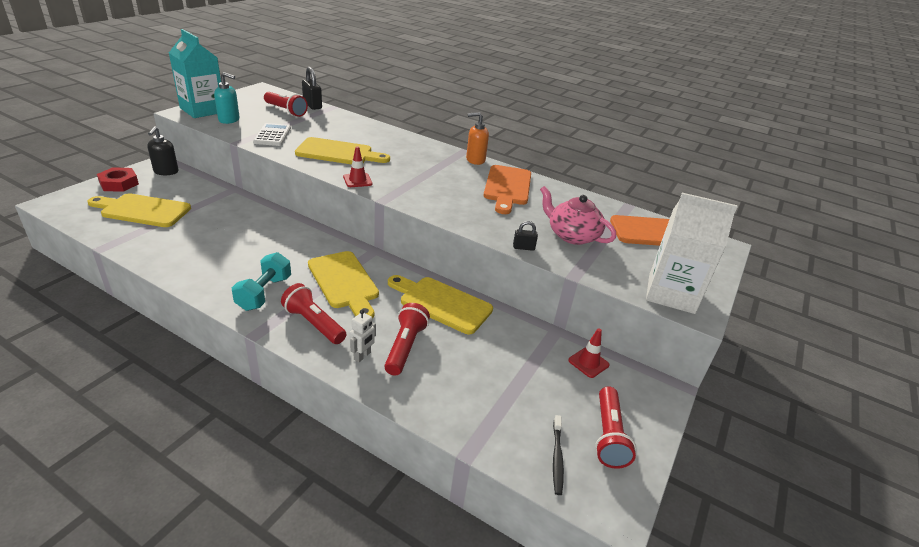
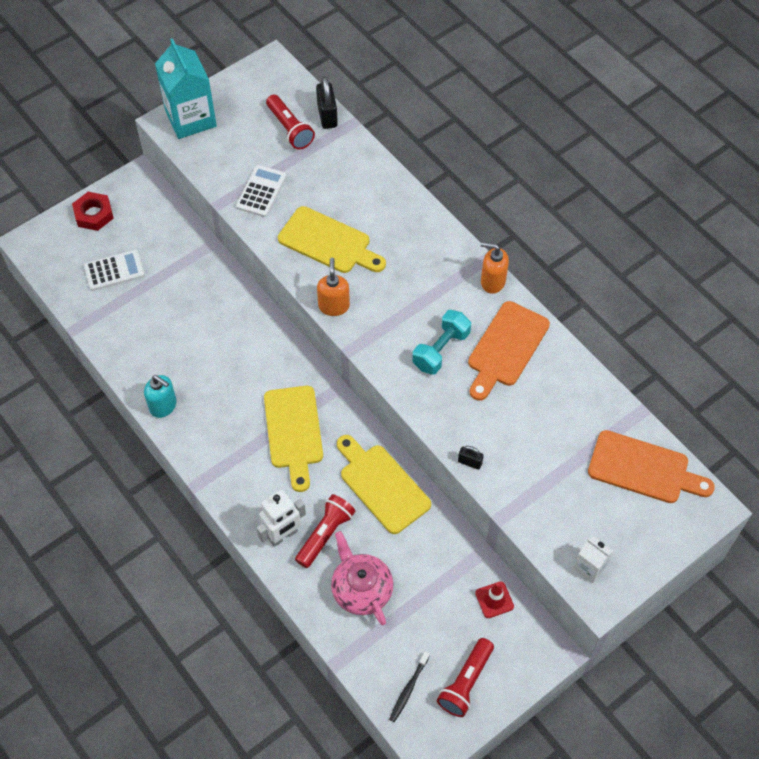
camera: 25 degrees right, 25 degrees up
yellow cutting board [88,193,191,227] -> white calculator [84,250,145,291]
black soap dispenser [147,126,178,175] -> none
turquoise soap dispenser [214,72,240,124] -> turquoise soap dispenser moved to [144,375,177,418]
turquoise dumbbell [232,252,291,311] -> turquoise dumbbell moved to [412,310,471,375]
red flashlight [281,283,347,344] -> none
red traffic cone [343,146,372,187] -> orange soap dispenser [317,258,350,316]
white robot [350,309,376,362] -> white robot [257,490,306,547], size x1.68
pink teapot [540,186,616,245] -> pink teapot moved to [331,531,394,625]
white carton [646,193,738,314] -> white carton [574,536,613,583], size x0.49

